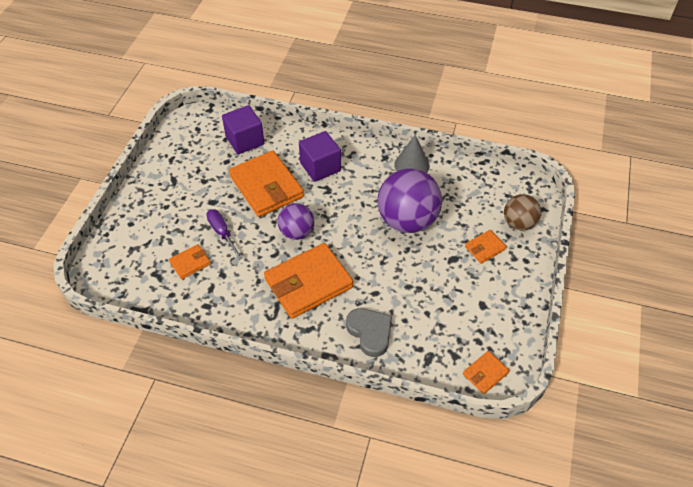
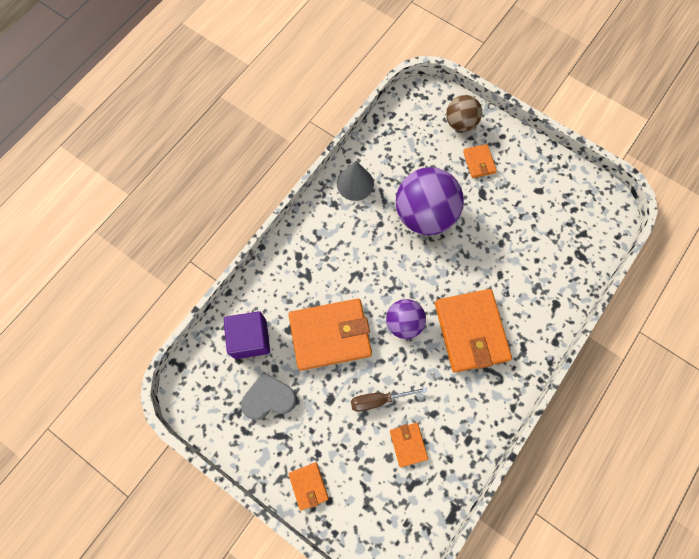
camera: 70 degrees left, 20 degrees up
purple screwdriver [206,209,243,260] -> brown screwdriver [351,387,427,412]
purple cube [299,131,341,182] -> none
grey heart [346,308,392,357] -> grey heart moved to [241,372,297,420]
orange wallet [463,351,510,394] -> orange wallet moved to [288,462,329,511]

